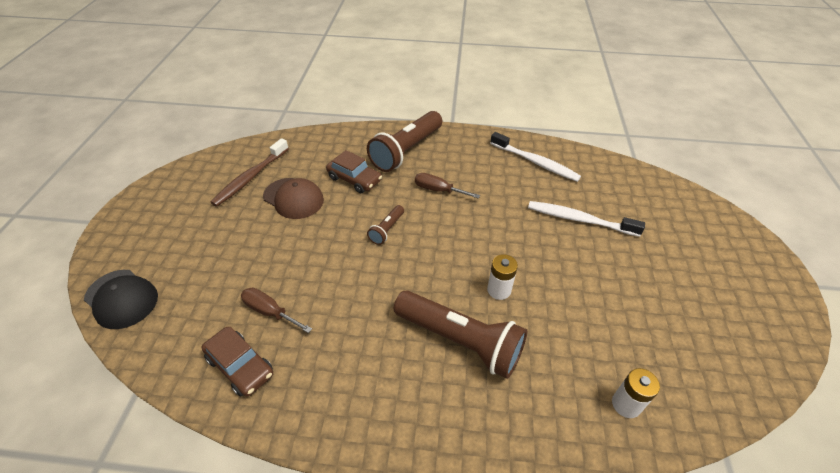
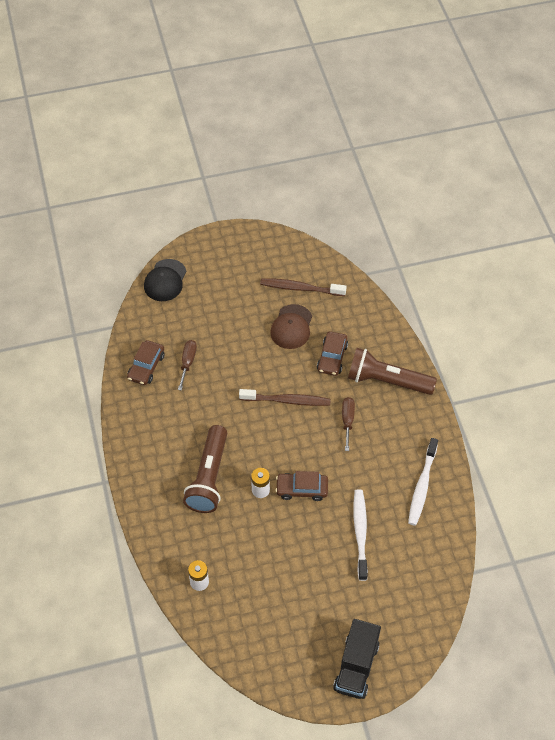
camera: 70 degrees right, 10 degrees up
brown flashlight [367,205,404,245] -> brown toothbrush [239,389,331,406]
none -> brown car [275,471,328,501]
none -> black truck [333,619,381,699]

